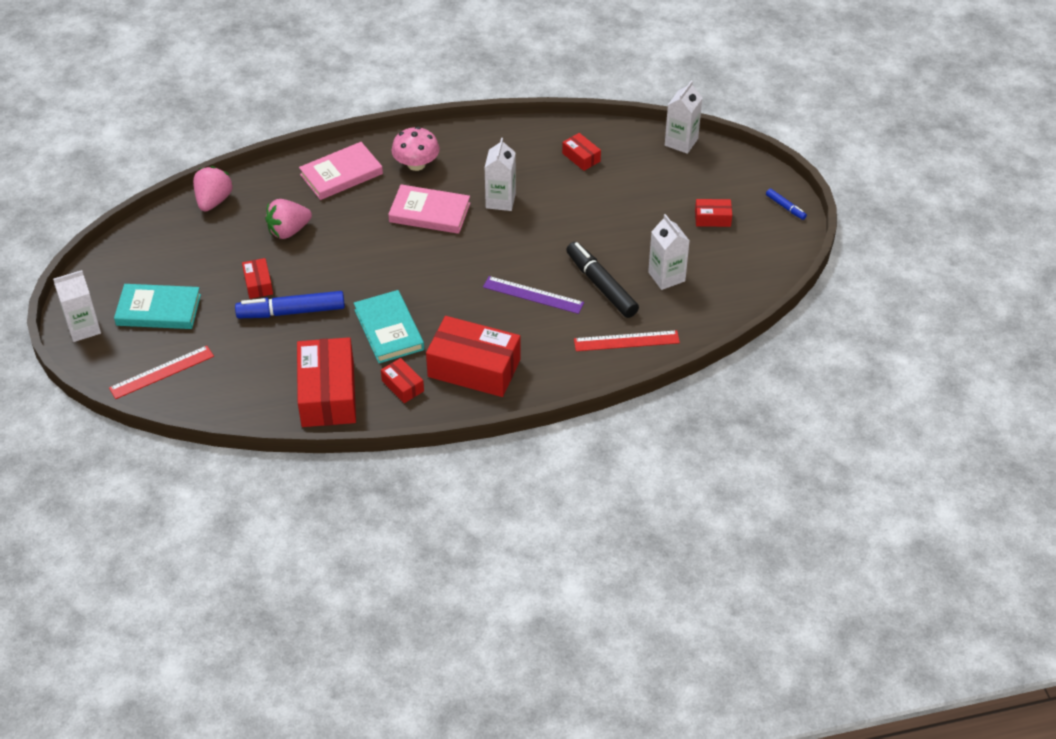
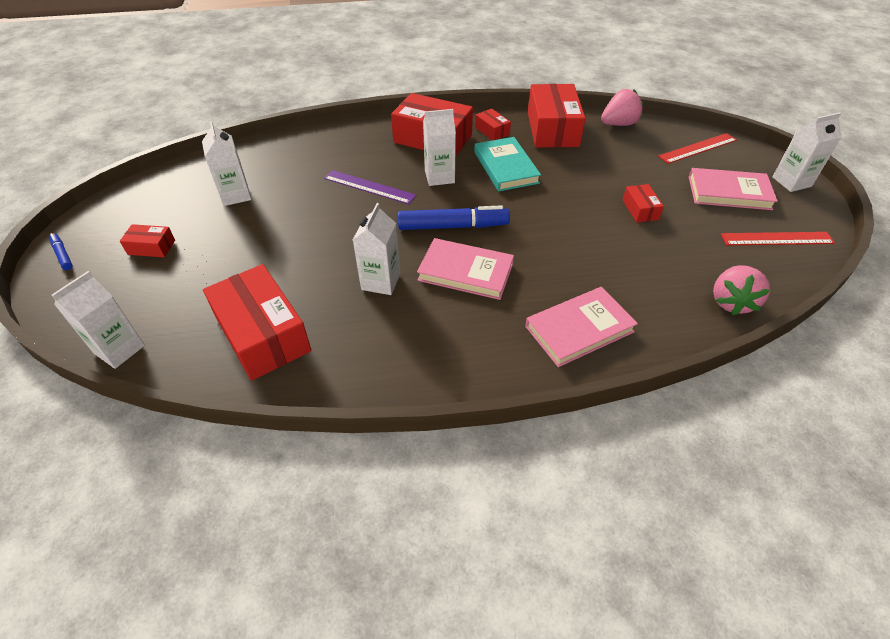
camera: 175 degrees left, 0 degrees up
turquoise book [114,284,201,329] -> pink book [689,168,778,210]
blue marker [235,291,345,318] -> blue marker moved to [398,205,510,230]
pink strawberry [265,199,312,239] -> pink strawberry moved to [601,89,643,126]
pink mushroom [391,127,440,171] -> none
red box [562,133,601,171] -> red box [203,264,312,381], size x2.13
black marker [566,242,639,318] -> none
red ruler [574,330,680,351] -> red ruler moved to [721,232,835,245]
none -> white carton [423,109,456,186]

